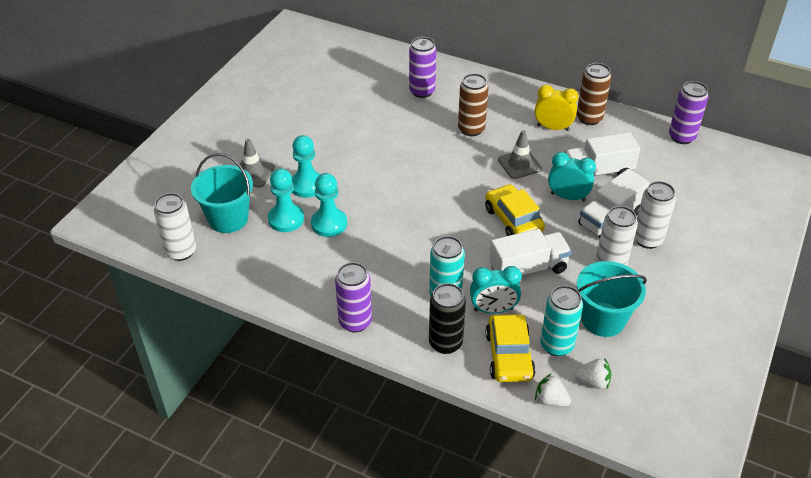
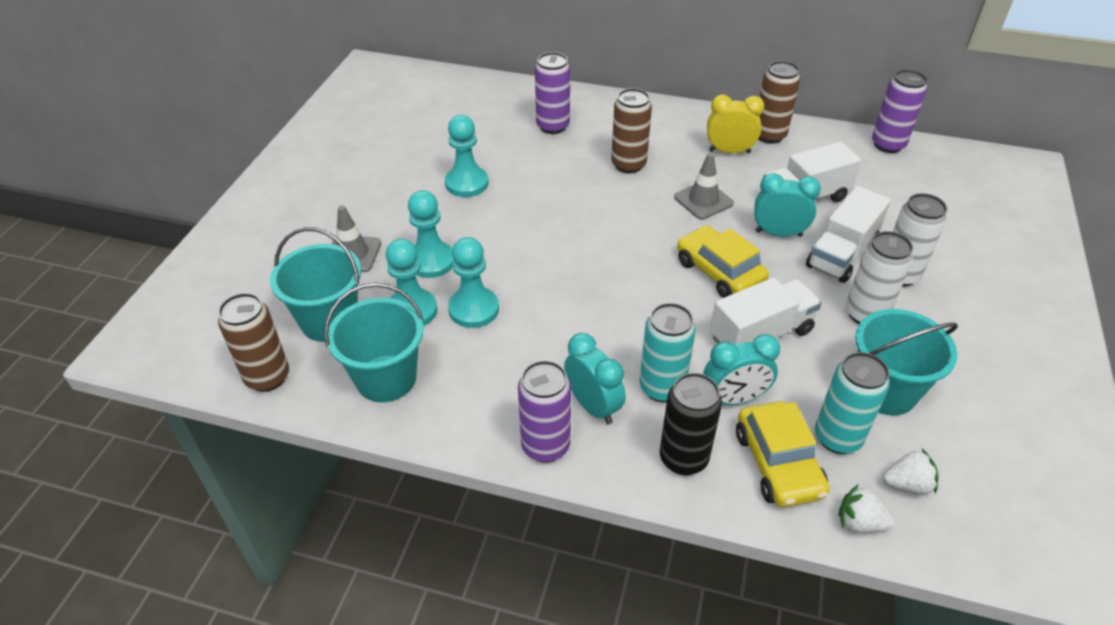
camera: 10 degrees left, 0 degrees up
white can [154,193,196,261] -> brown can [218,293,289,392]
none -> turquoise bucket [324,282,424,402]
none -> turquoise pawn [445,115,489,197]
none -> turquoise clock [564,333,626,424]

